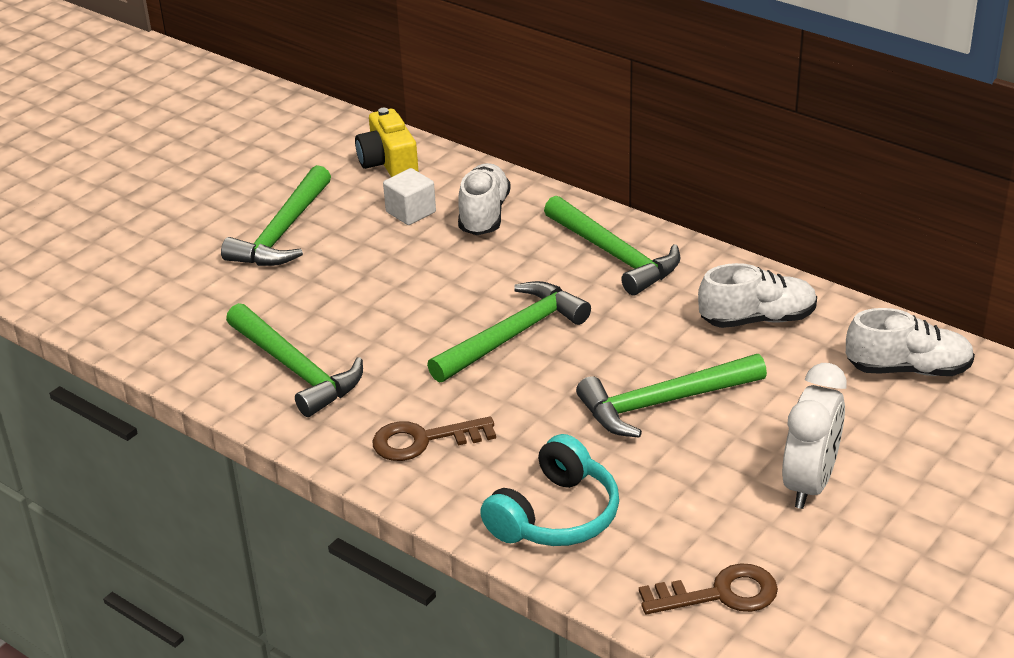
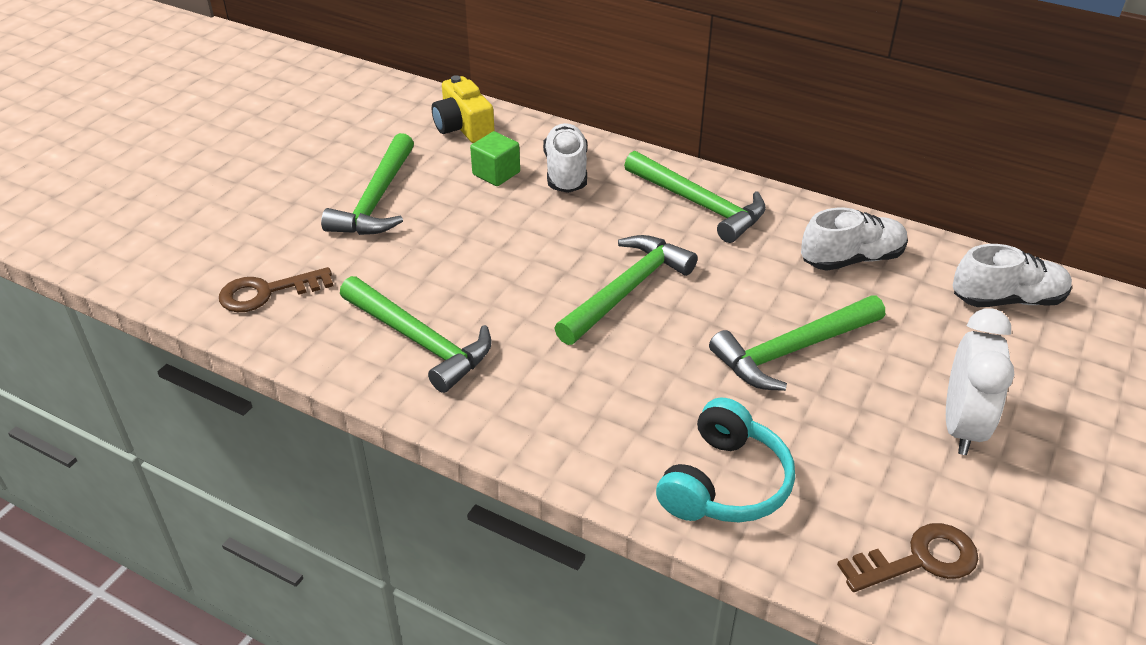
camera: 10 degrees left, 5 degrees up
brown key [372,416,496,461] -> brown key moved to [219,267,333,312]
white cube [383,168,436,225] -> green cube [470,131,520,186]

